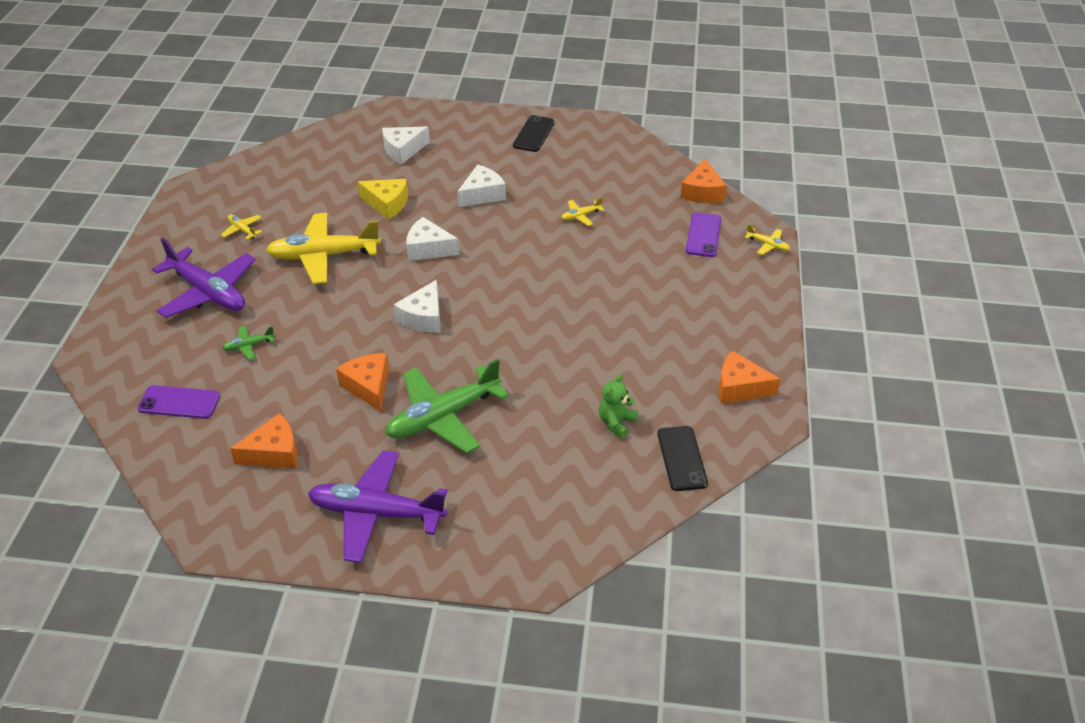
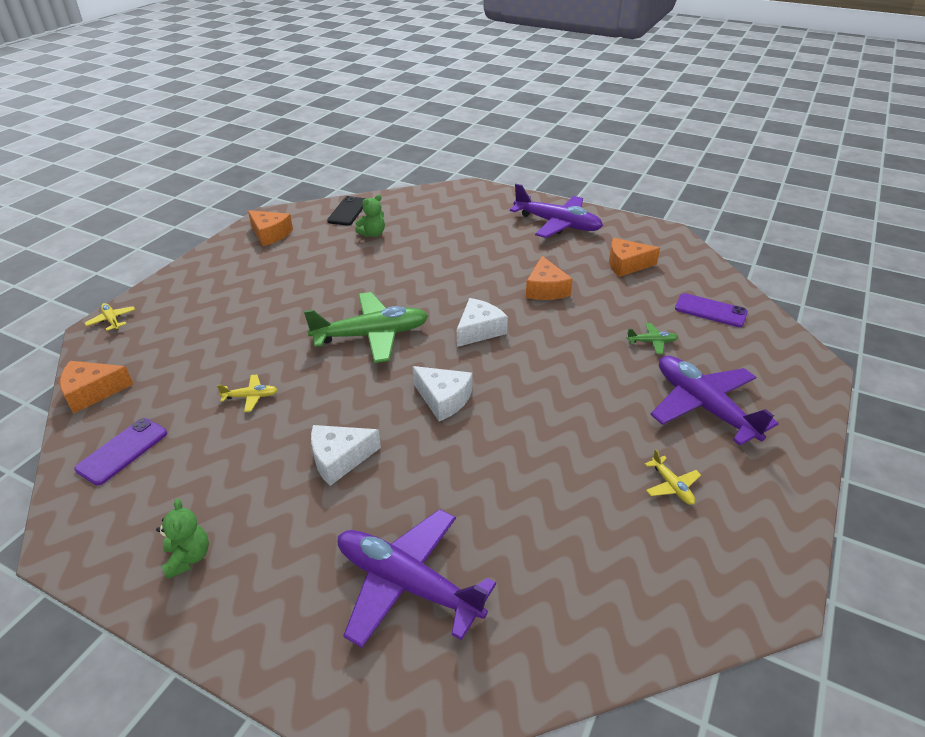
camera: 160 degrees left, 5 degrees down
yellow plane [266,213,381,284] -> none
yellow cheese [358,179,408,220] -> none
white cheese [382,126,430,164] -> purple plane [338,509,496,648]
green plane [385,359,509,453] -> green plane moved to [304,292,428,363]
black phone [513,115,555,152] -> green teddy bear [156,499,209,579]
orange cheese [680,159,727,203] -> orange cheese turned 135 degrees counterclockwise [60,361,133,413]
purple phone [686,212,721,257] -> purple phone moved to [74,418,167,485]

